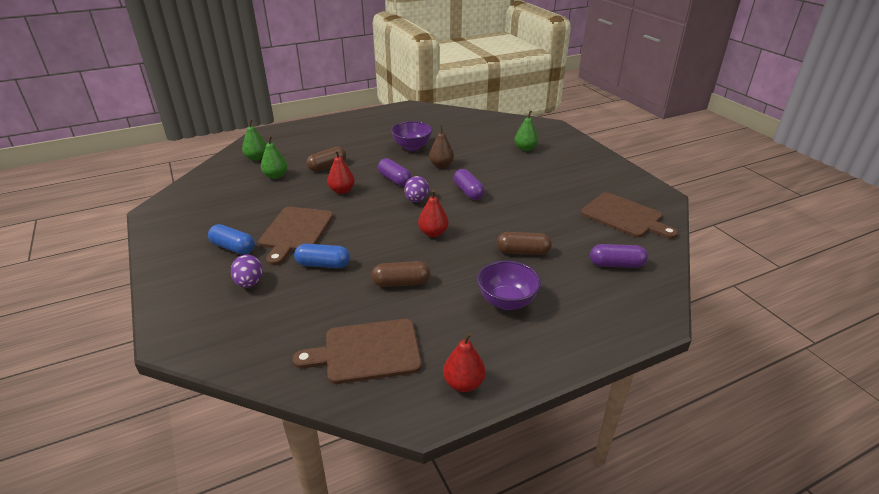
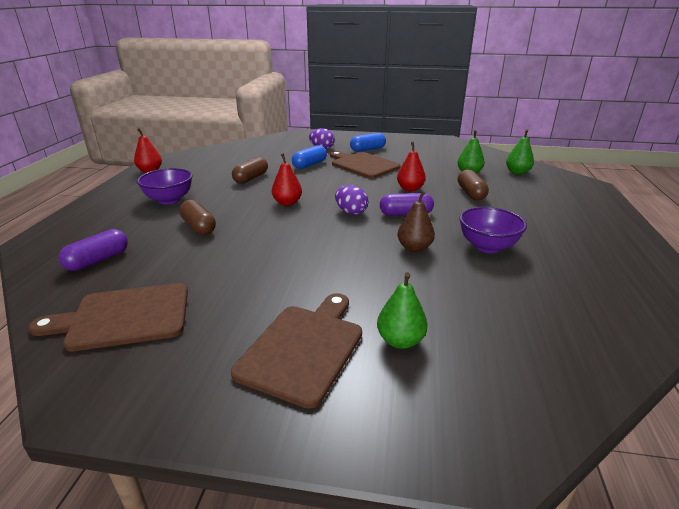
camera: 125 degrees right, 5 degrees down
brown cutting board [292,319,422,384] -> brown cutting board moved to [231,293,362,409]
purple capsule [454,169,485,200] -> none
brown capsule [497,232,552,255] -> brown capsule turned 75 degrees counterclockwise [179,200,216,235]

